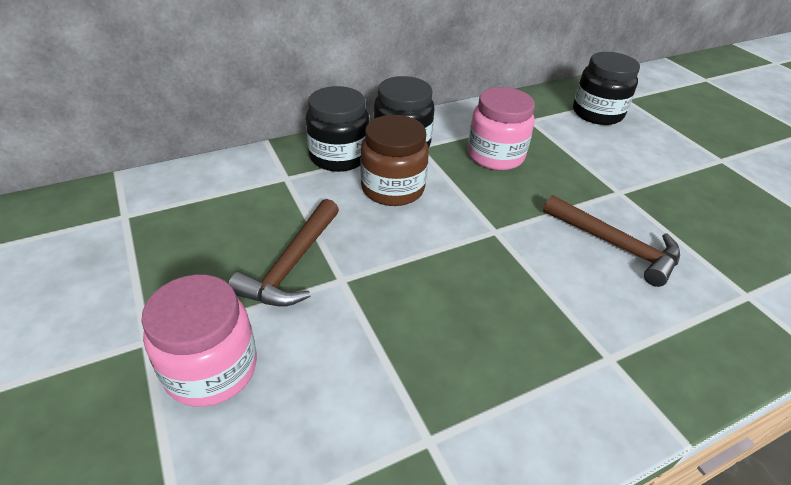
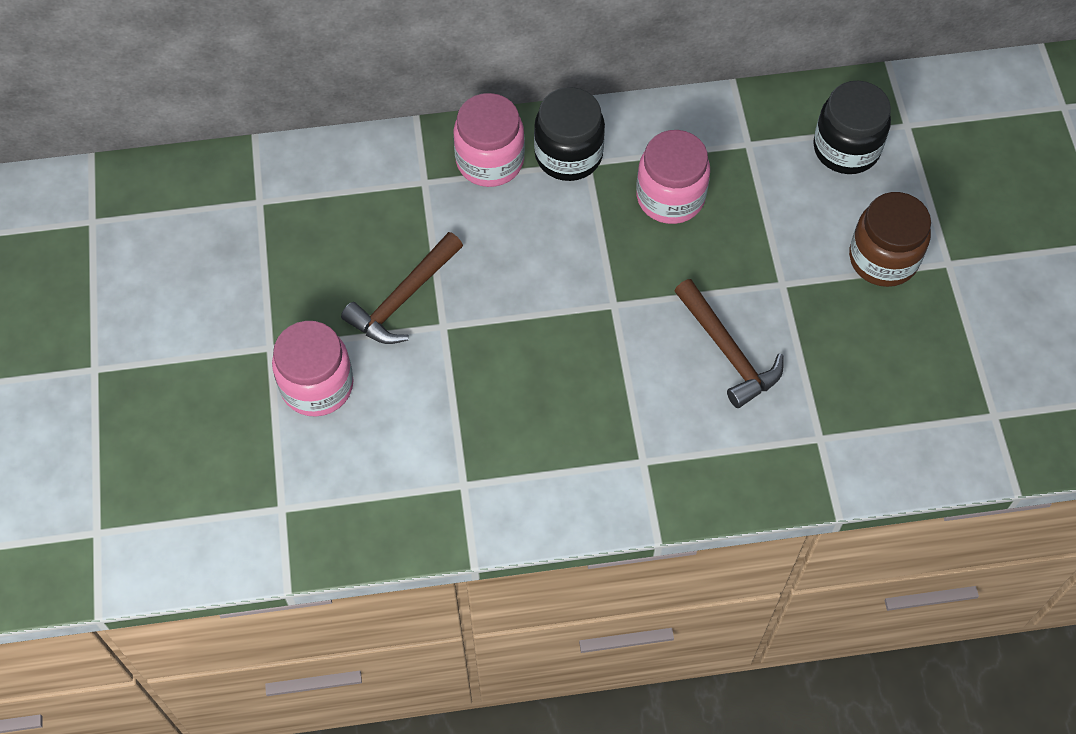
camera: 20 degrees right, 20 degrees up
black jar [306,86,369,172] -> pink jar [453,93,525,187]
brown jar [360,115,429,206] -> brown jar moved to [849,192,931,287]

